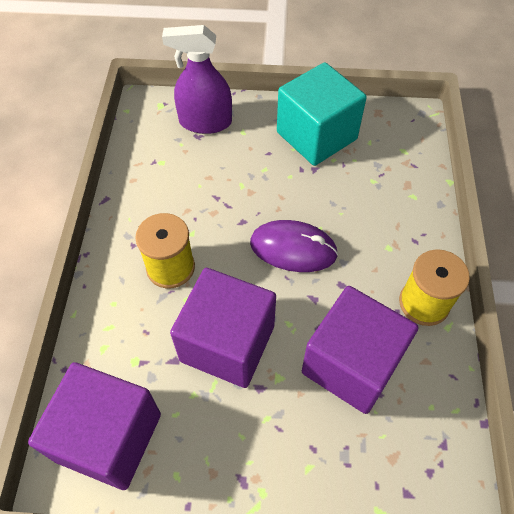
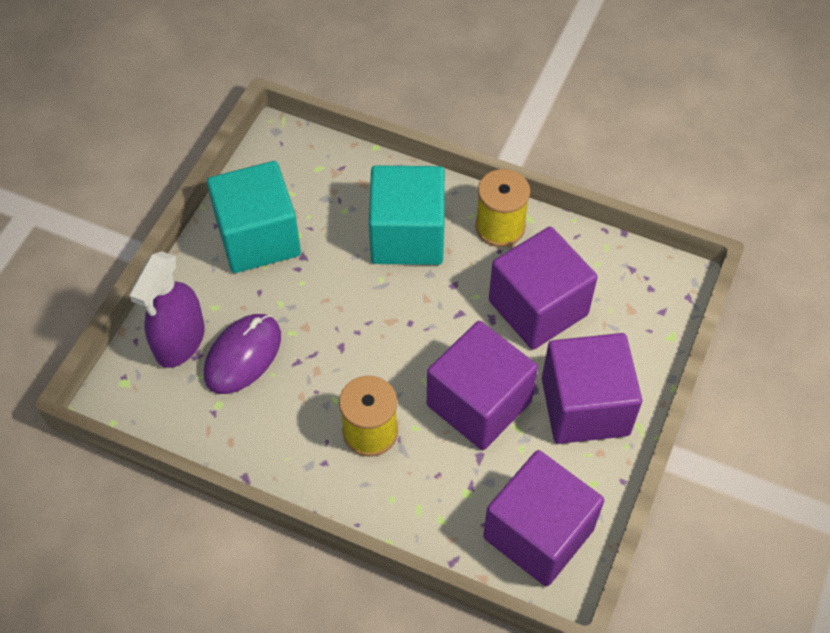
camera: 70 degrees left, 0 degrees up
purple mouse [250,220,338,272] -> purple mouse moved to [204,314,281,394]
none -> turquoise cube [369,165,445,265]
none -> purple cube [542,333,642,444]

